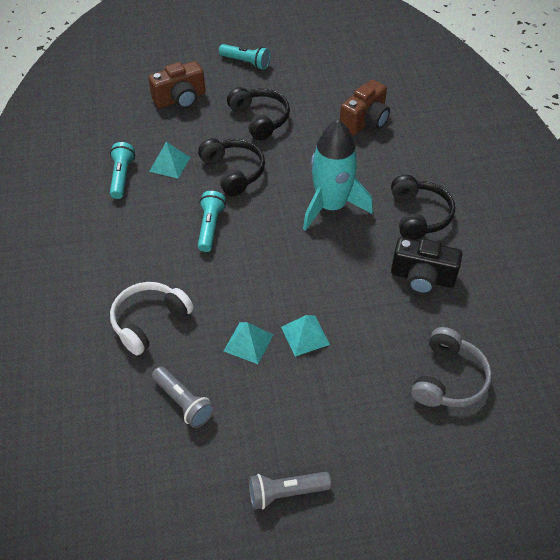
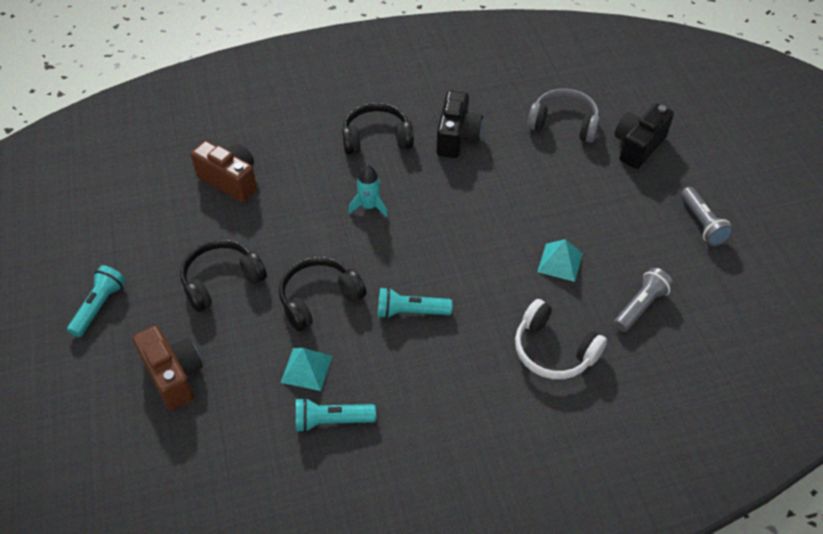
camera: 95 degrees left, 0 degrees up
turquoise pyramid [281,315,330,357] -> none
turquoise rocket [303,120,373,231] -> turquoise rocket [348,165,388,217], size x0.49
none -> black camera [615,104,674,169]

